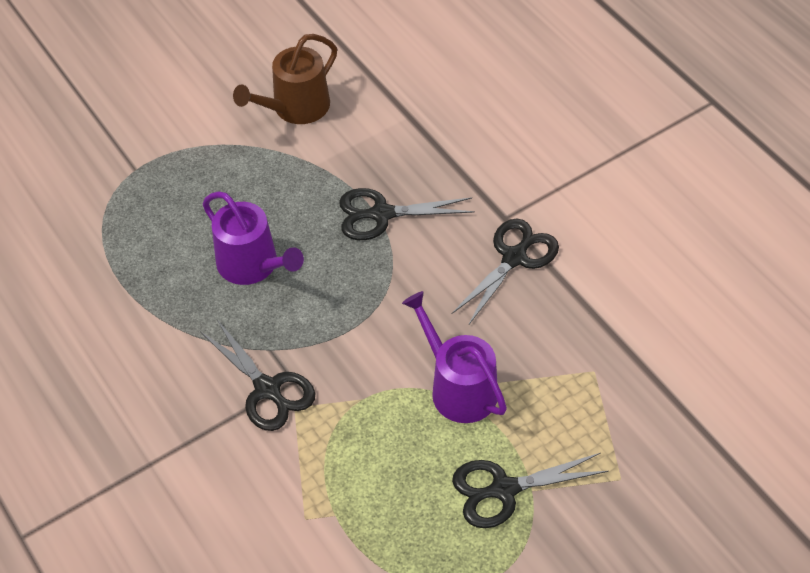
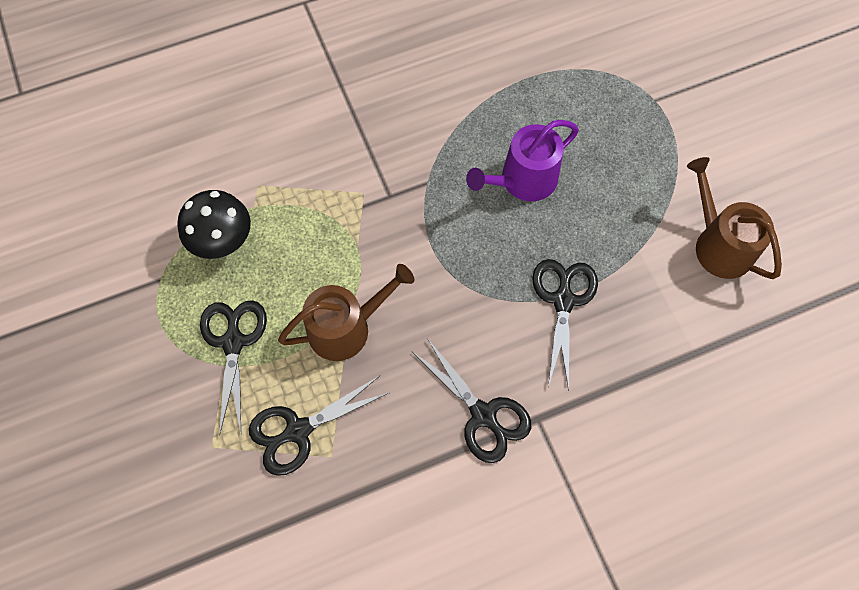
camera: 100 degrees right, 15 degrees up
black scissors [201,320,315,431] -> black scissors moved to [249,376,390,476]
purple watering can [402,291,507,423] -> brown watering can [278,264,414,361]
none -> black mushroom [177,190,251,259]

